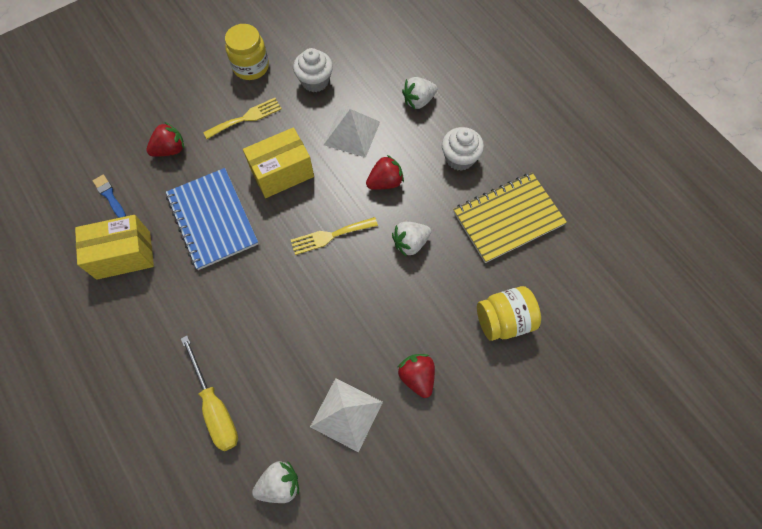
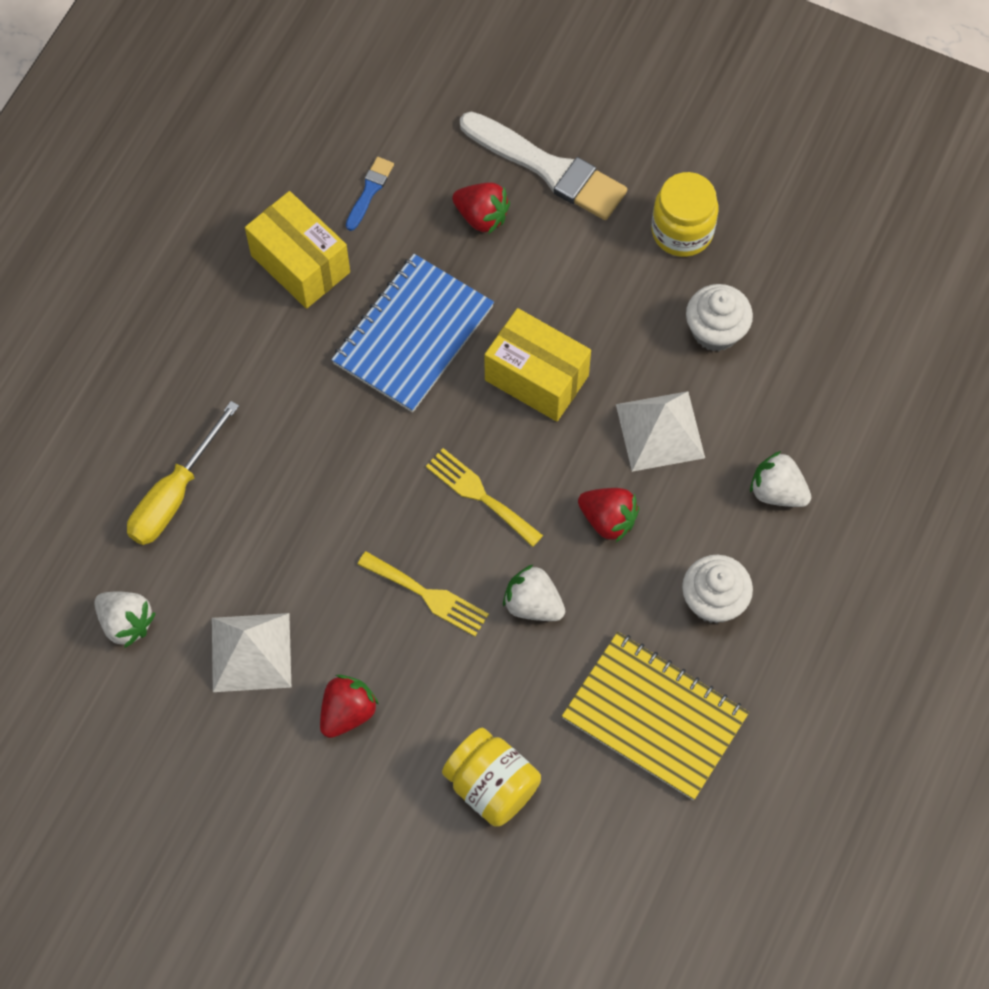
camera: 60 degrees right, 0 degrees up
yellow fork [203,98,282,139] -> yellow fork moved to [357,551,489,636]
none -> white brush [460,112,627,220]

